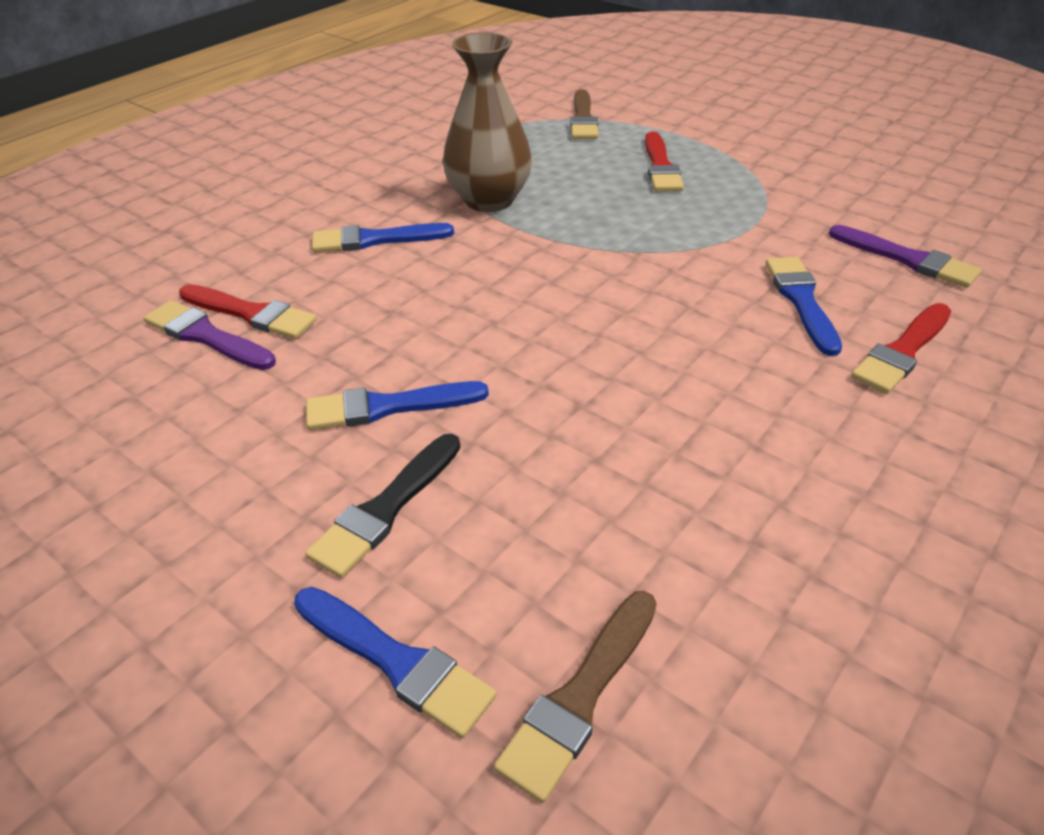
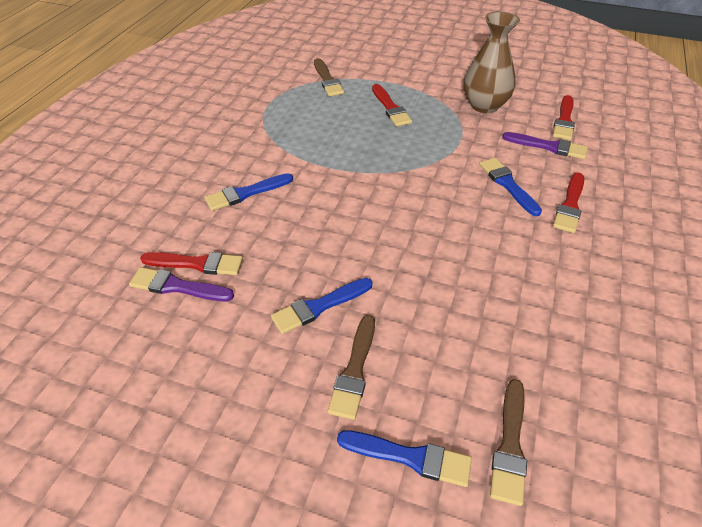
camera: 20 degrees left, 5 degrees up
black brush [305,434,461,578] -> brown brush [328,315,375,420]
brown vase [443,32,532,212] -> brown vase moved to [463,11,520,113]
none -> red brush [553,95,575,140]

